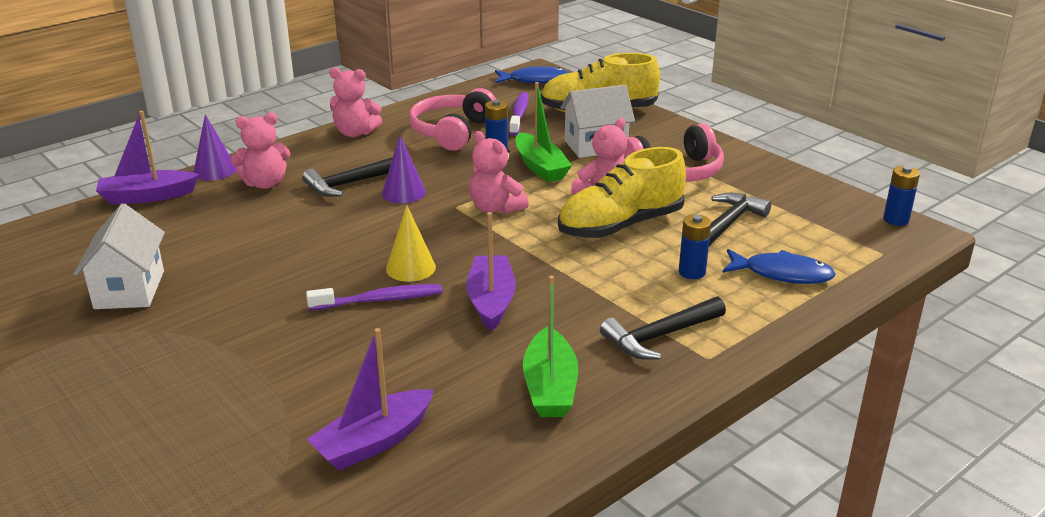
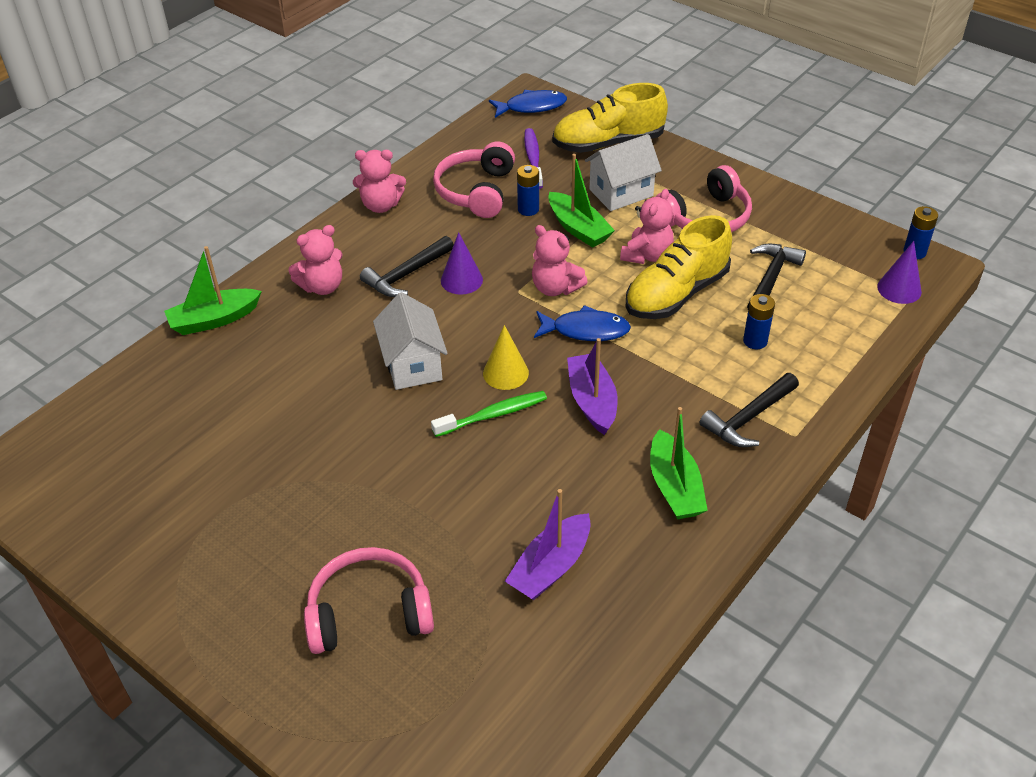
camera: 10 degrees left, 15 degrees up
white house [74,203,165,309] -> white house moved to [373,292,448,390]
purple boat [96,111,199,205] -> green boat [164,246,262,335]
purple cone [193,114,237,181] -> purple cone moved to [877,241,922,304]
purple toothbrush [306,284,442,310] -> green toothbrush [431,391,547,437]
blue fish [723,249,836,284] -> blue fish moved to [534,305,631,341]
none -> pink headphones [304,547,434,654]

